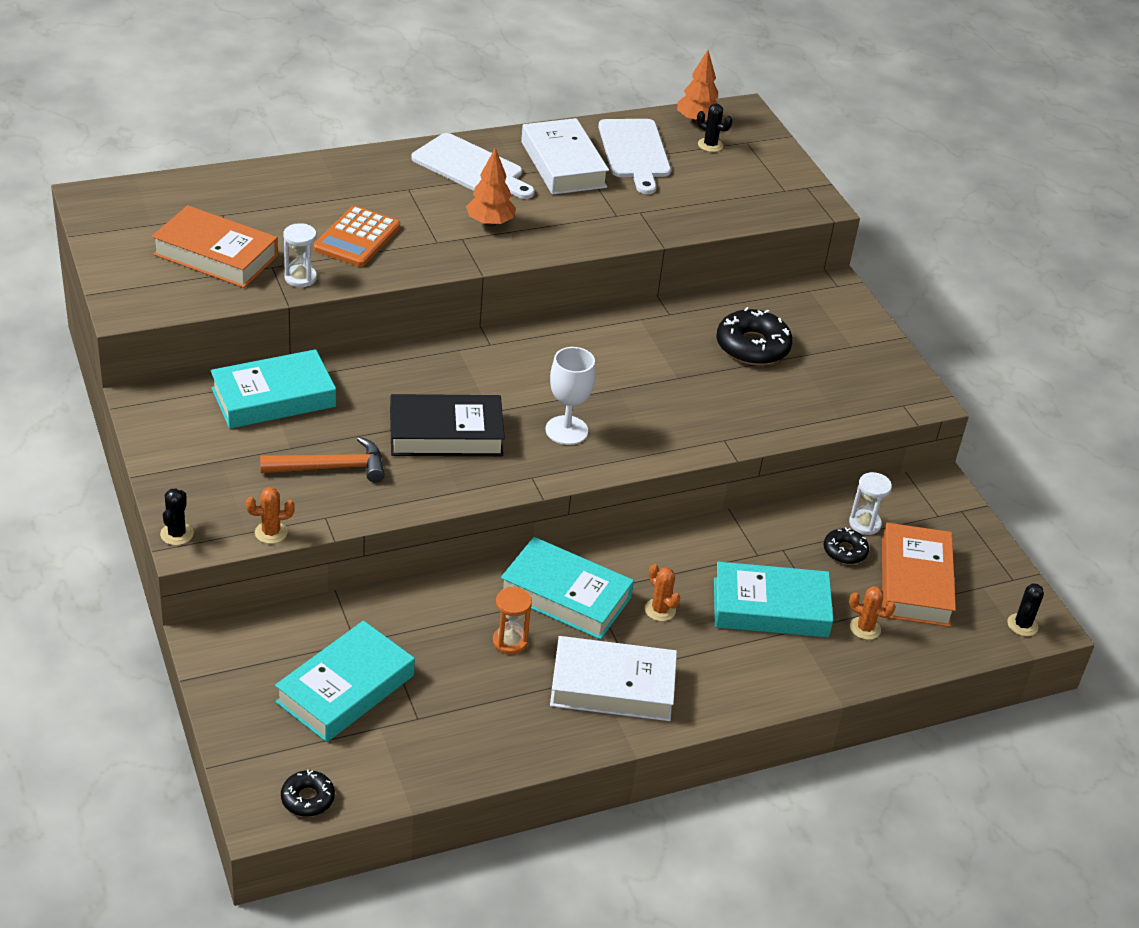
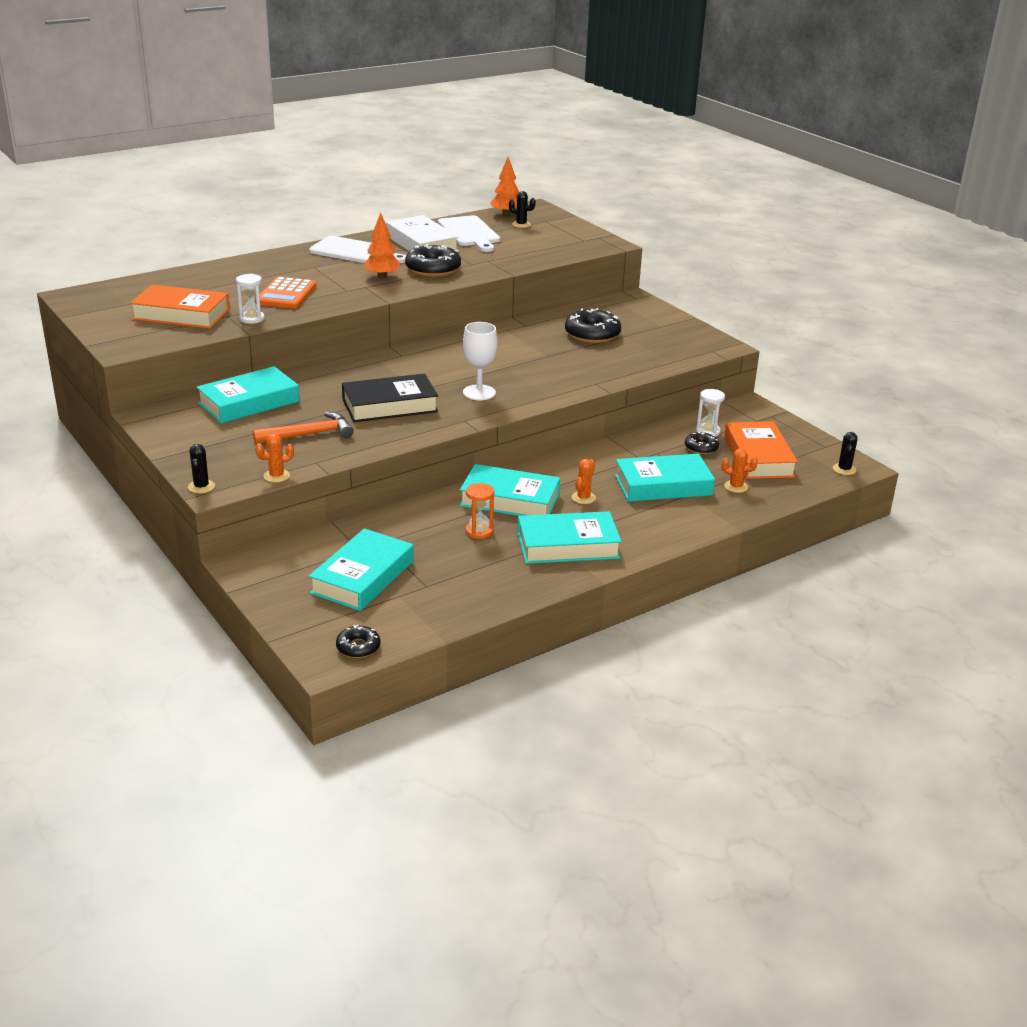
camera: 10 degrees left, 10 degrees down
white book [550,636,677,721] -> turquoise book [518,511,622,564]
orange cactus [645,564,680,621] -> orange cactus turned 75 degrees clockwise [572,459,596,504]
none -> black donut [405,244,461,277]

